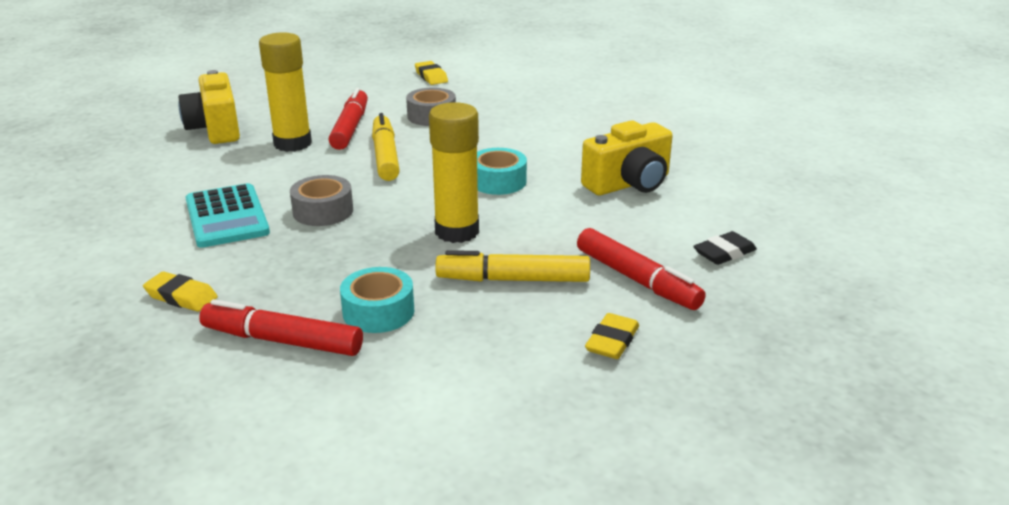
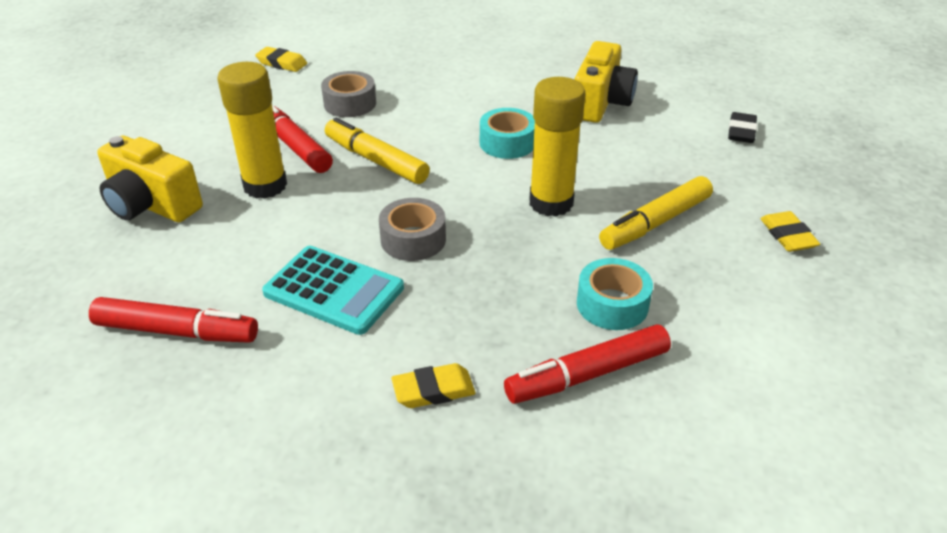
camera: 40 degrees left, 10 degrees up
red marker [577,228,706,310] -> red marker moved to [89,297,258,343]

